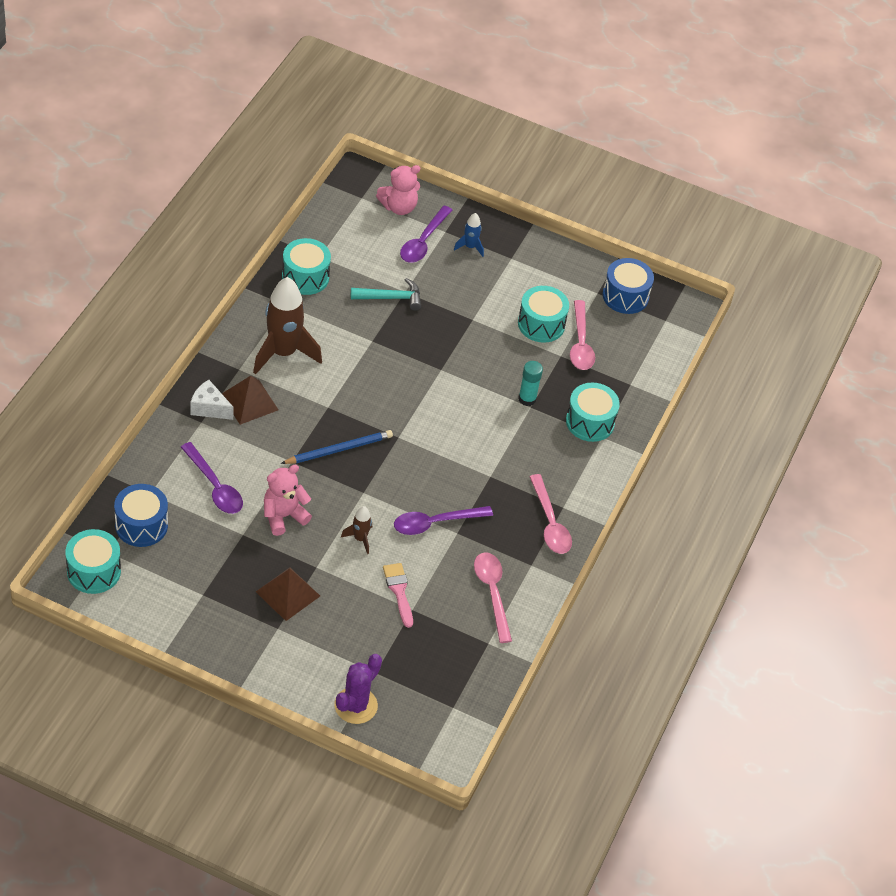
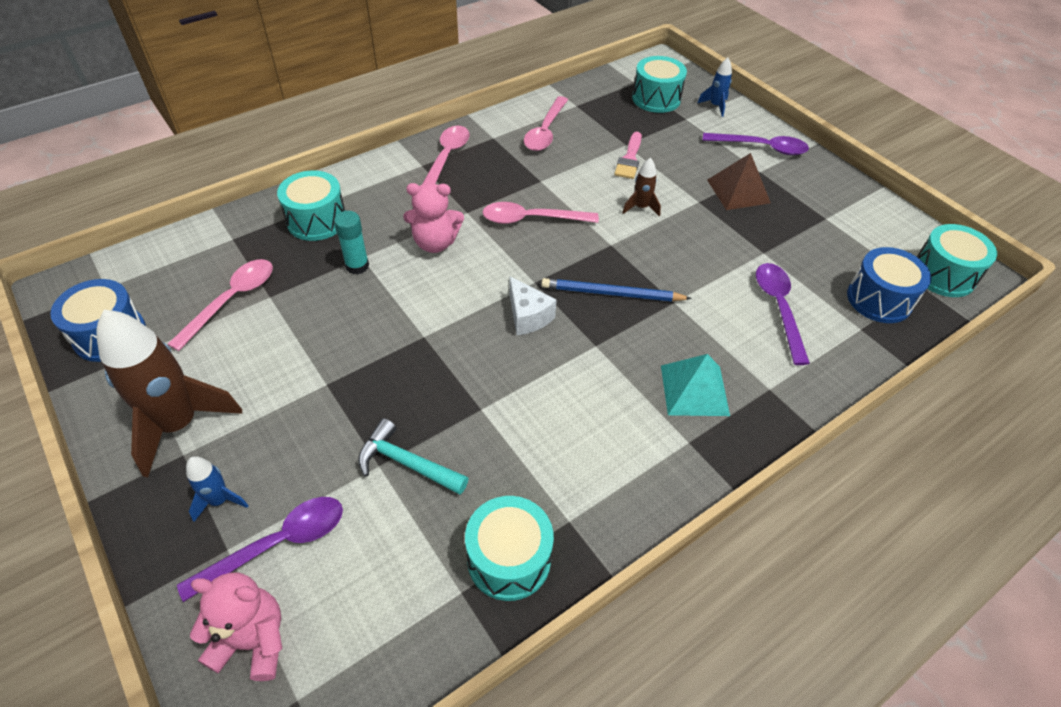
camera: 145 degrees left, 0 degrees up
white cheese [190,380,234,420] -> white cheese moved to [509,276,557,335]
brown pyramid [222,376,278,425] -> turquoise pyramid [661,354,730,416]
brown rocket [253,277,322,375] -> brown rocket moved to [96,310,242,477]
pink teddy bear [264,465,312,536] -> pink teddy bear moved to [404,183,464,253]
purple cactus [334,654,382,724] -> blue rocket [698,58,732,117]
purple spoon [394,506,493,535] -> purple spoon moved to [702,133,809,155]
turquoise drum [518,286,569,342] -> turquoise drum moved to [632,56,687,113]
none -> pink spoon [483,202,599,224]

